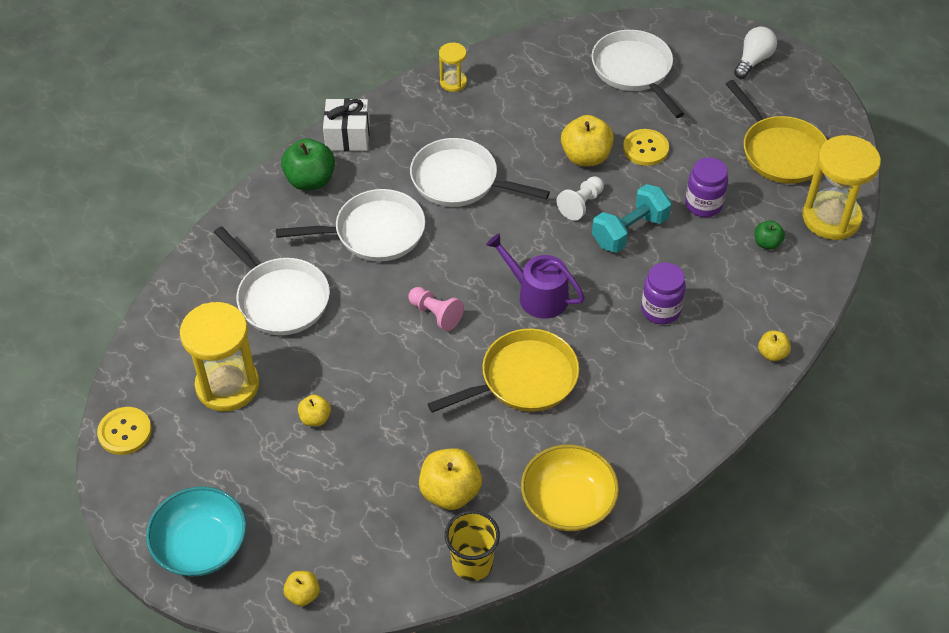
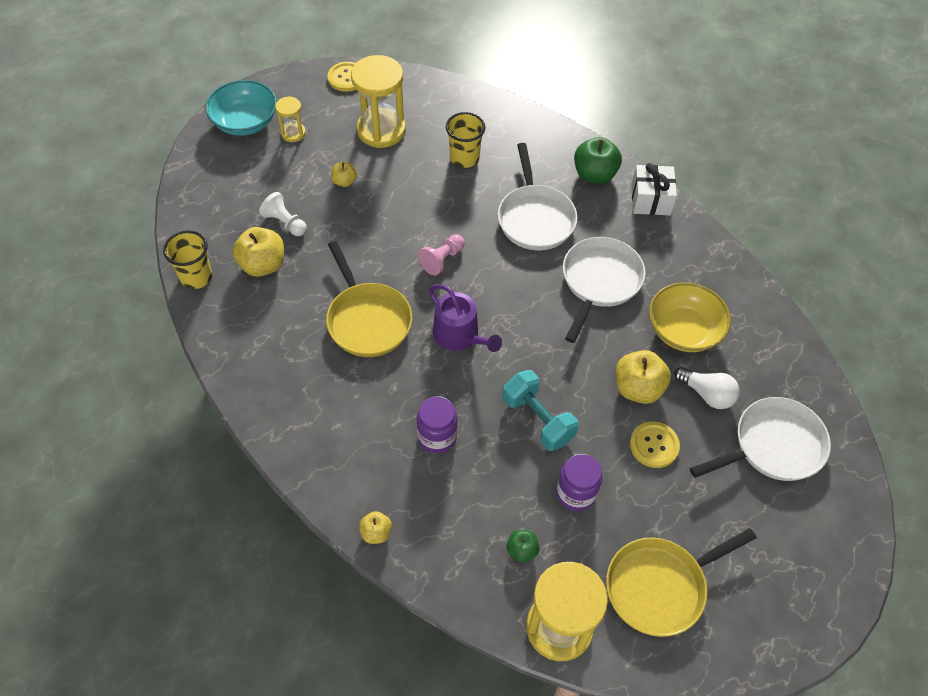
camera: 90 degrees right, 5 degrees up
white pan [214,226,330,335] -> yellow cup [446,112,485,168]
yellow apple [284,571,320,606] -> none
yellow hourglass [439,42,467,92] -> yellow hourglass moved to [275,96,306,142]
purple watering can [486,233,585,319] -> purple watering can turned 105 degrees clockwise [429,284,502,352]
yellow bowl [521,444,619,531] -> yellow bowl moved to [649,282,731,352]
white pawn [557,176,604,221] -> white pawn moved to [259,192,307,236]
white light bulb [734,27,777,79] -> white light bulb moved to [674,367,740,409]

